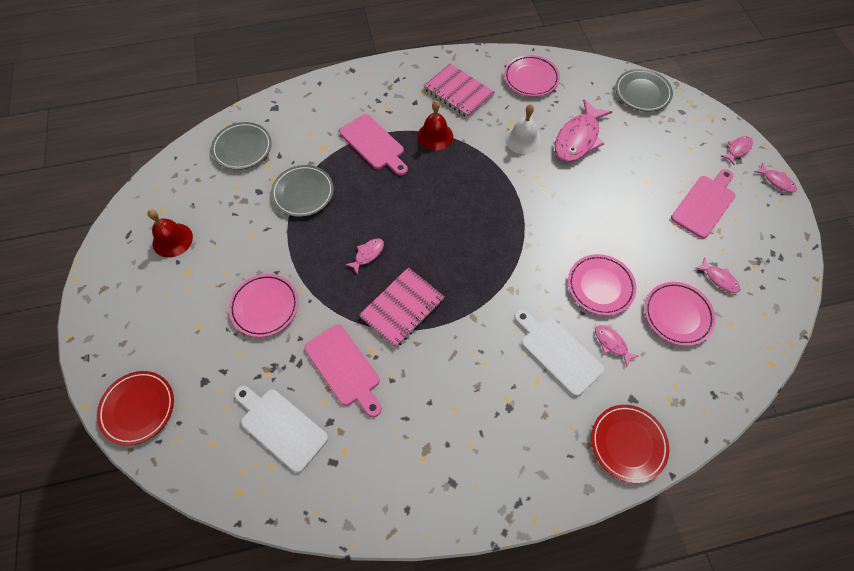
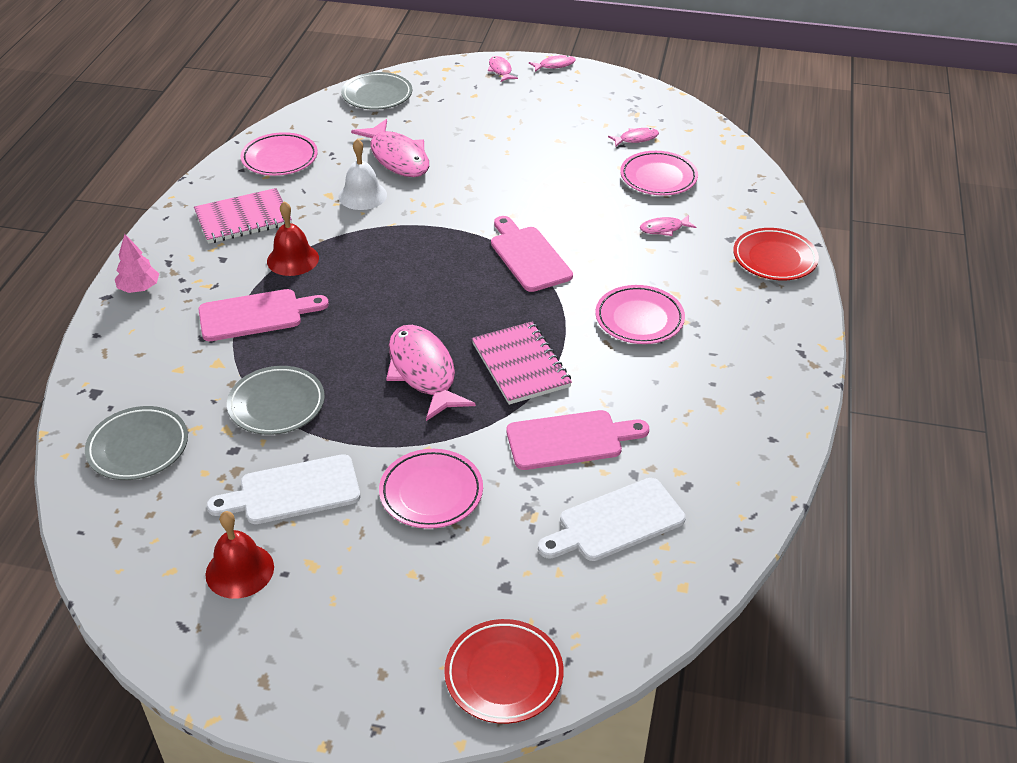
camera: 65 degrees left, 20 degrees down
pink fish [345,239,384,275] -> pink fish [386,325,476,421], size x2.08
white cutting board [514,309,604,396] -> white cutting board moved to [207,454,360,524]
pink plate [568,254,636,316] -> pink plate moved to [595,285,685,344]
pink cutting board [671,169,735,239] -> pink cutting board moved to [491,216,573,292]
none -> pink tree [115,234,159,293]

